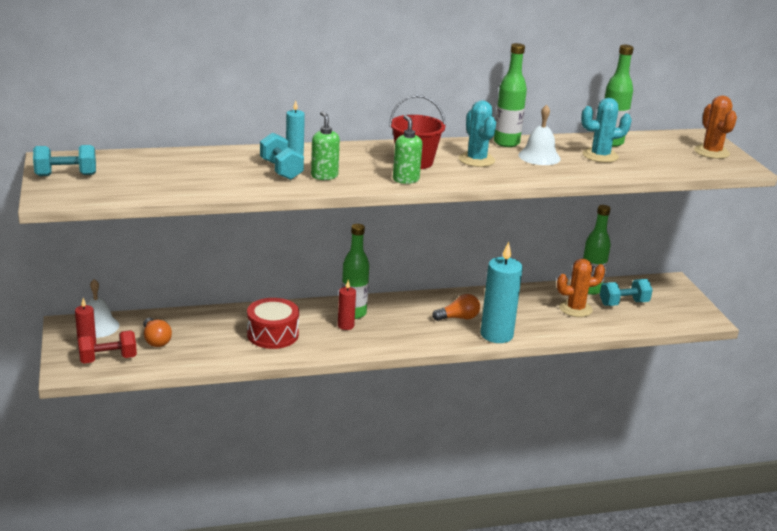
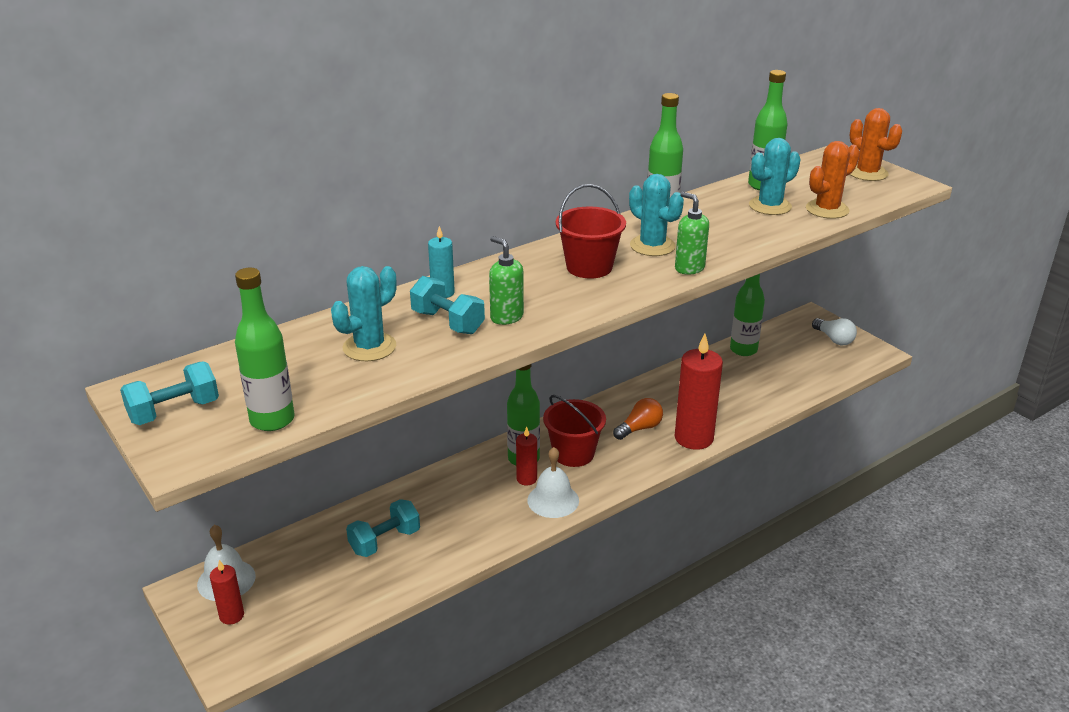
camera: 20 degrees left, 5 degrees up
red dumbbell [78,331,137,363] -> none
orange light bulb [143,318,172,347] -> none
red drum [247,298,299,349] -> none
green soap dispenser [393,115,422,184] -> green soap dispenser moved to [675,192,709,275]
turquoise candle [481,242,523,343] -> red candle [675,334,723,450]
white bell [518,105,561,165] -> white bell moved to [527,447,579,518]
orange cactus [557,259,605,317] -> orange cactus moved to [806,141,860,219]
turquoise dumbbell [600,279,653,306] -> turquoise dumbbell moved to [346,499,420,557]
none -> green bottle [235,268,295,431]
none -> turquoise cactus [331,266,397,361]
none -> red bucket [543,395,606,467]
none -> white light bulb [812,318,857,345]

